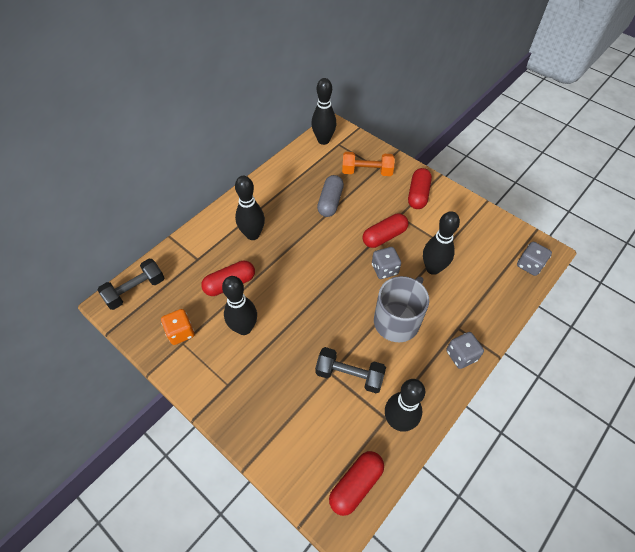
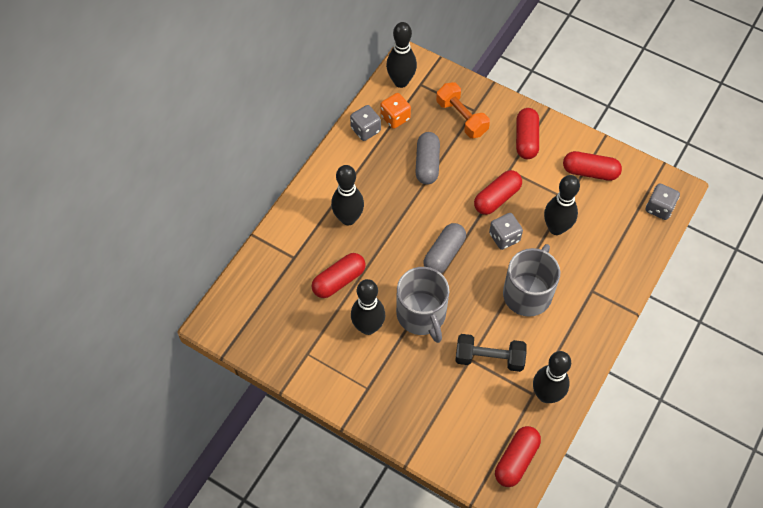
camera: 10 degrees left, 5 degrees up
black dumbbell [97,259,165,310] -> none
orange dice [161,309,195,345] -> orange dice moved to [380,93,411,129]
orange dumbbell [342,152,395,176] -> orange dumbbell turned 60 degrees clockwise [436,82,490,138]
grey dice [446,332,484,369] -> grey dice moved to [350,105,381,141]
none -> grey mug [396,267,449,343]
none -> grey capsule [423,223,466,273]
none -> red capsule [563,151,622,181]

